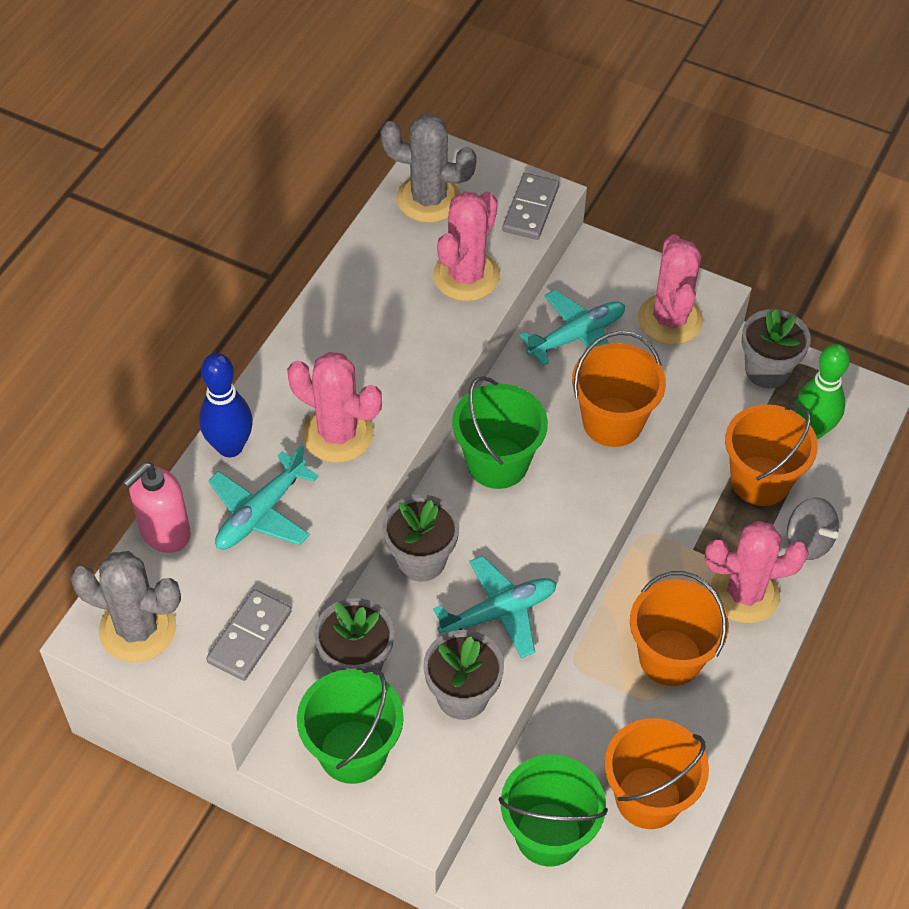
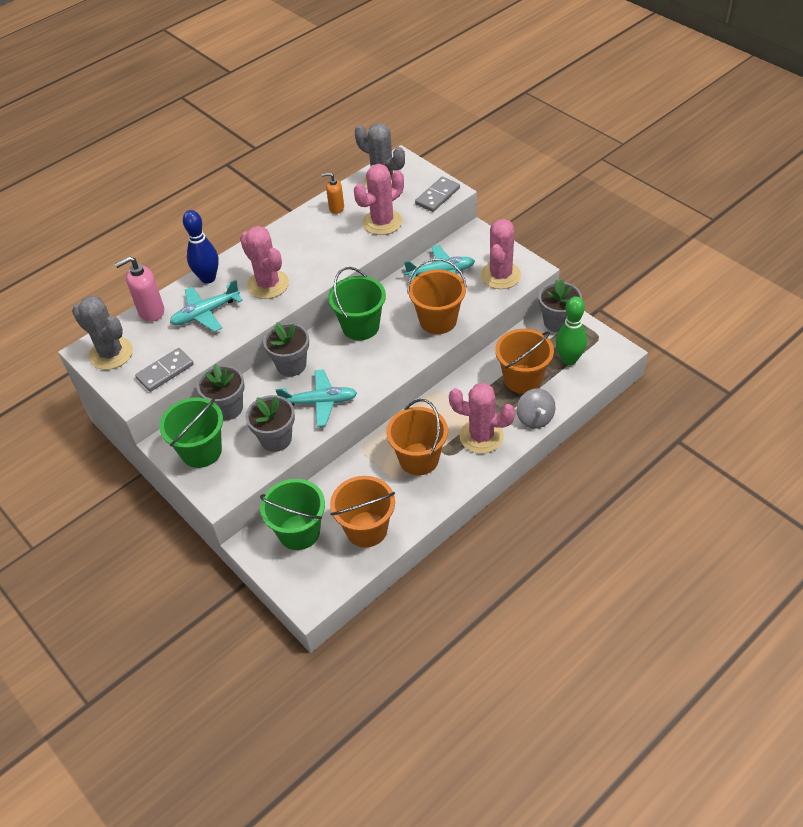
camera: 25 degrees right, 5 degrees down
none -> orange soap dispenser [322,173,344,214]

